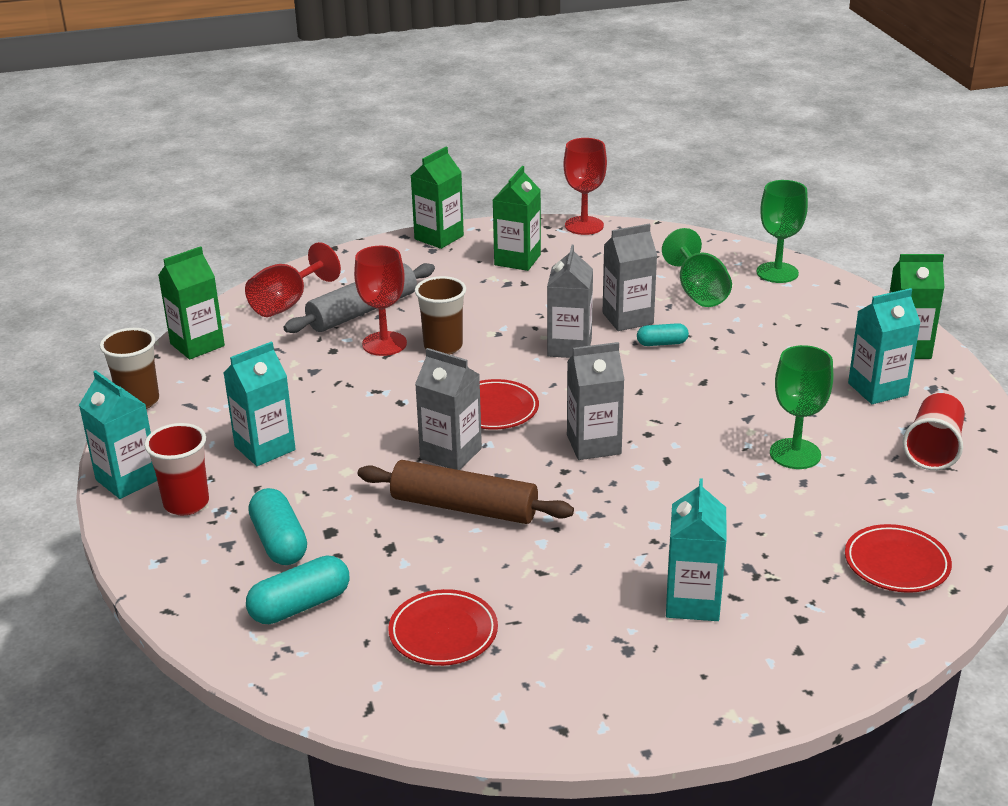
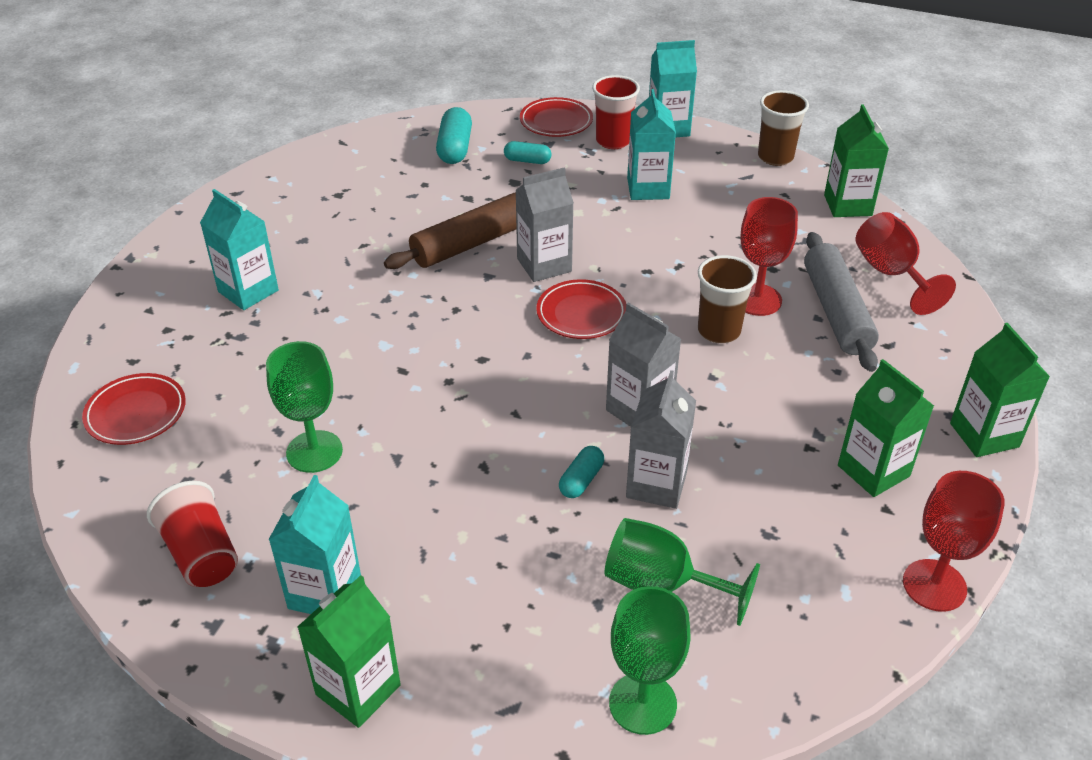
camera: 125 degrees right, 10 degrees up
turquoise capsule [248,488,307,565] -> turquoise capsule [504,141,552,164], size x0.61
red plate [388,589,498,666] -> red plate moved to [520,97,593,137]
grey carton [567,342,624,460] -> none

